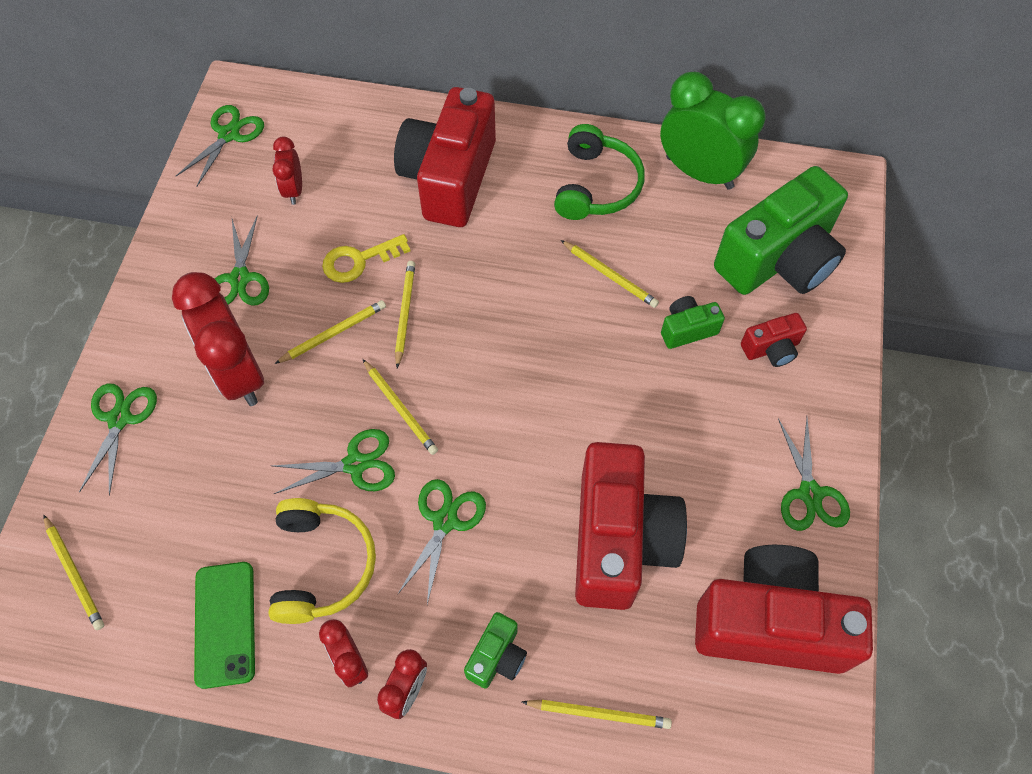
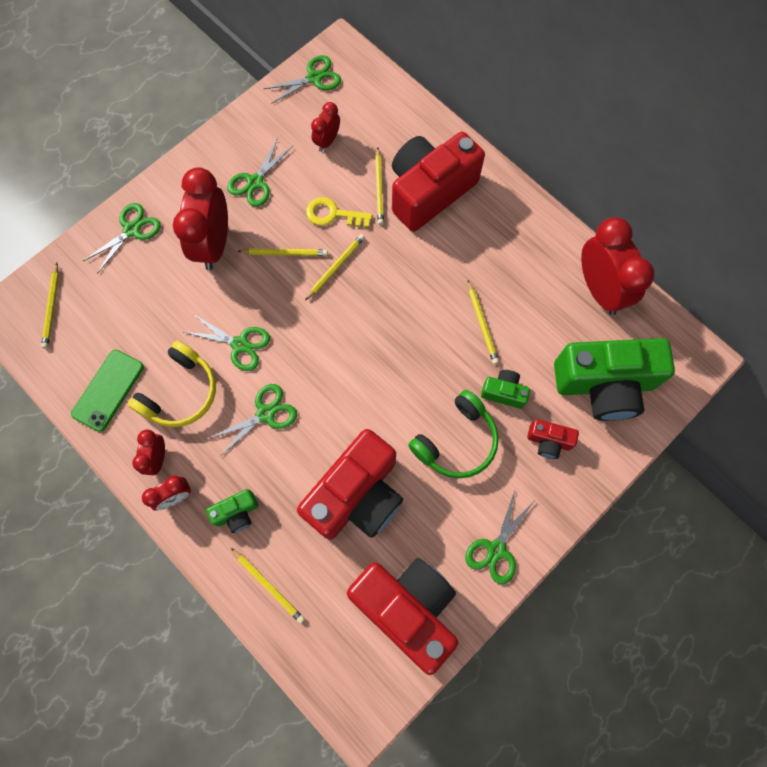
camera: 35 degrees right, 10 degrees up
yellow pencil [363,359,438,455] -> yellow pencil moved to [375,147,384,225]
green headphones [554,124,645,220] -> green headphones moved to [408,390,499,479]
green clock [660,72,766,190] -> red clock [581,217,654,315]

